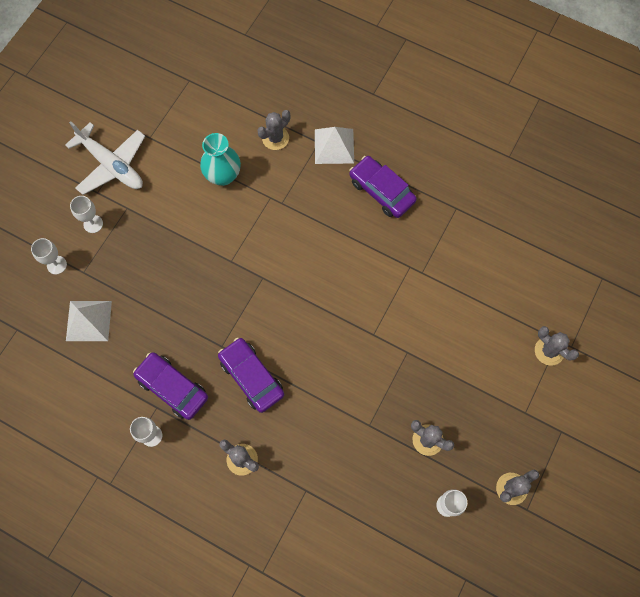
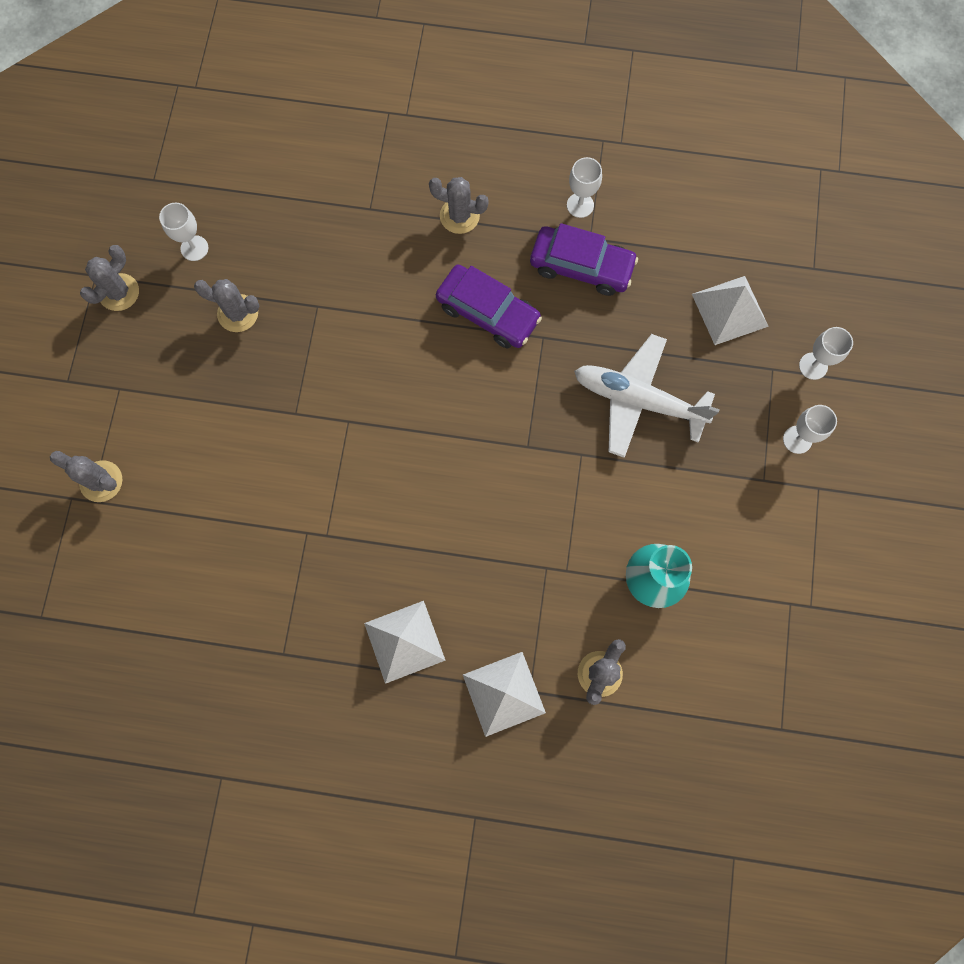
camera: 160 degrees right, 5 degrees up
white plane [65,121,145,195] -> white plane moved to [574,334,720,458]
purple car [349,156,417,218] -> white pyramid [364,601,446,684]

